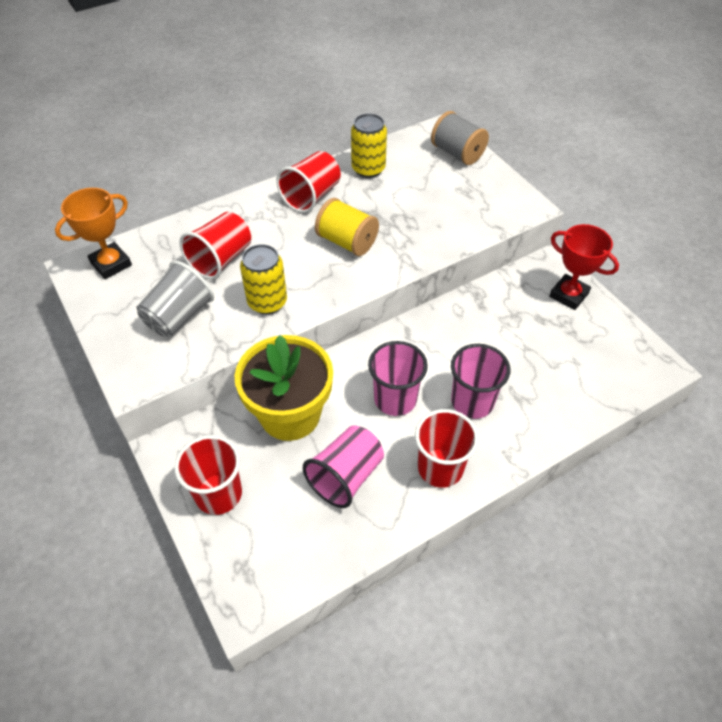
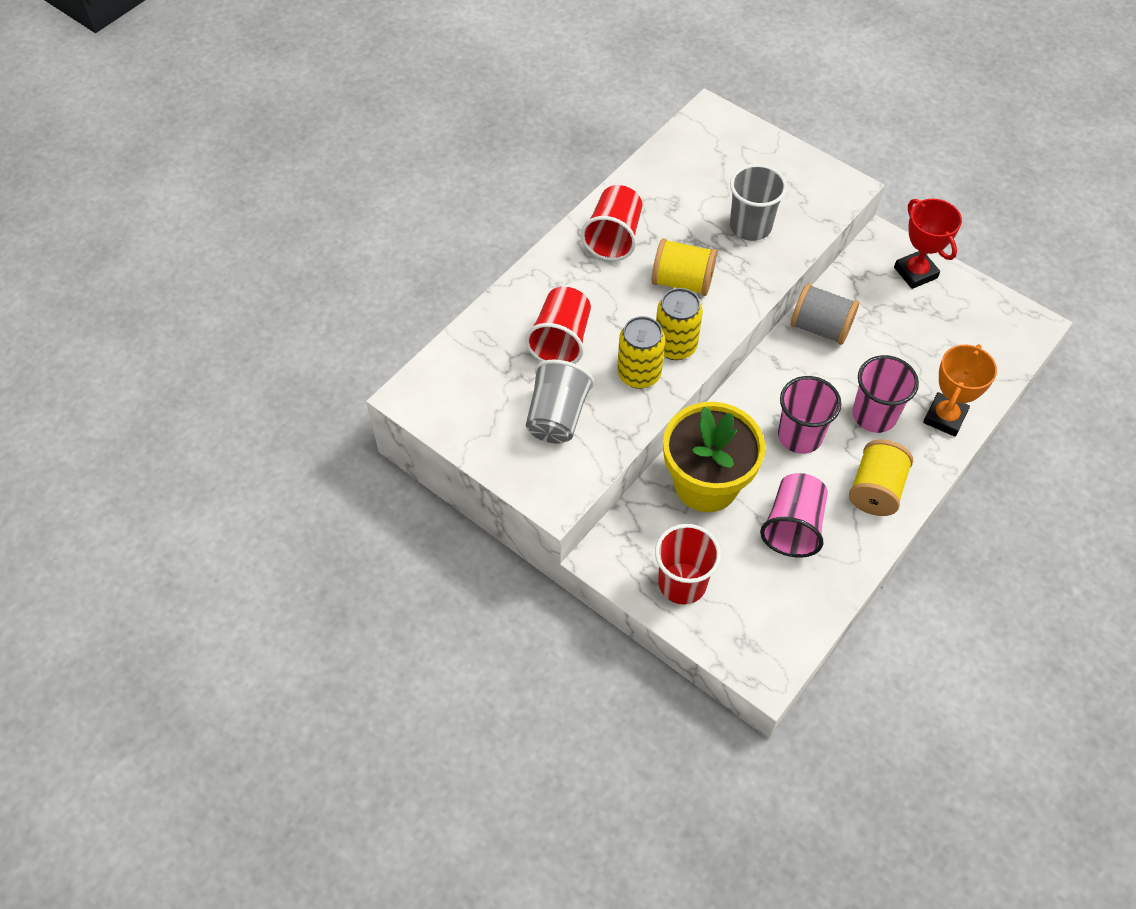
camera: 20 degrees left, 5 degrees up
orange trophy [55,188,132,279] -> orange trophy moved to [923,344,997,437]
yellow can [351,113,387,178] -> yellow can moved to [656,288,703,360]
red cup [415,409,479,488] -> yellow spool [849,440,913,516]
grey spool [431,111,489,165] -> grey spool moved to [791,283,859,345]
red trophy [549,224,619,310] -> red trophy turned 45 degrees clockwise [894,199,962,289]
none -> grey cup [730,164,787,241]

